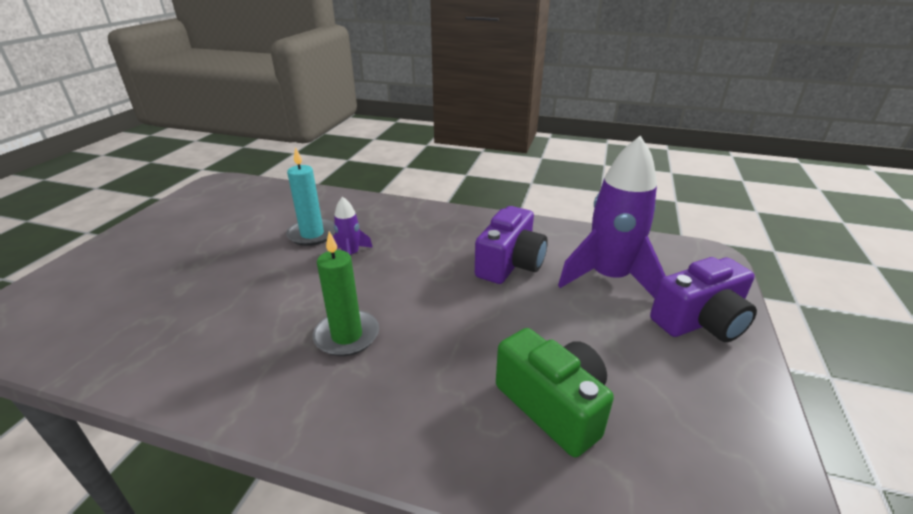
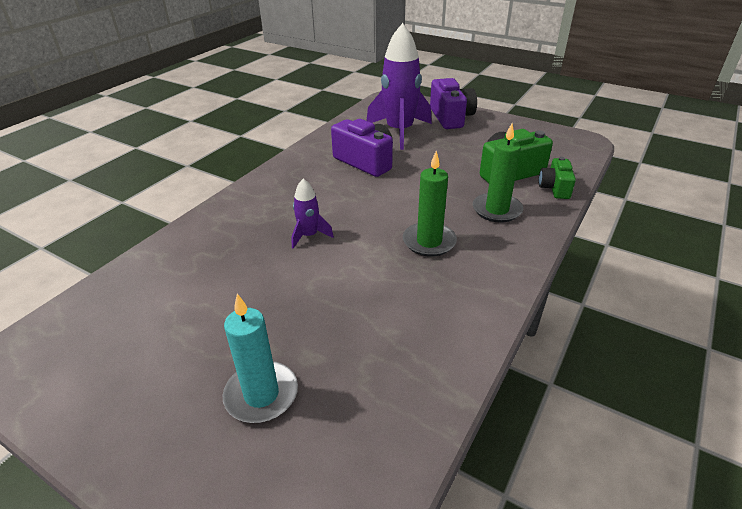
camera: 75 degrees left, 5 degrees up
turquoise candle [286,147,335,246] -> turquoise candle moved to [223,294,298,423]
none -> green candle [473,124,523,223]
none -> green camera [539,157,576,199]

